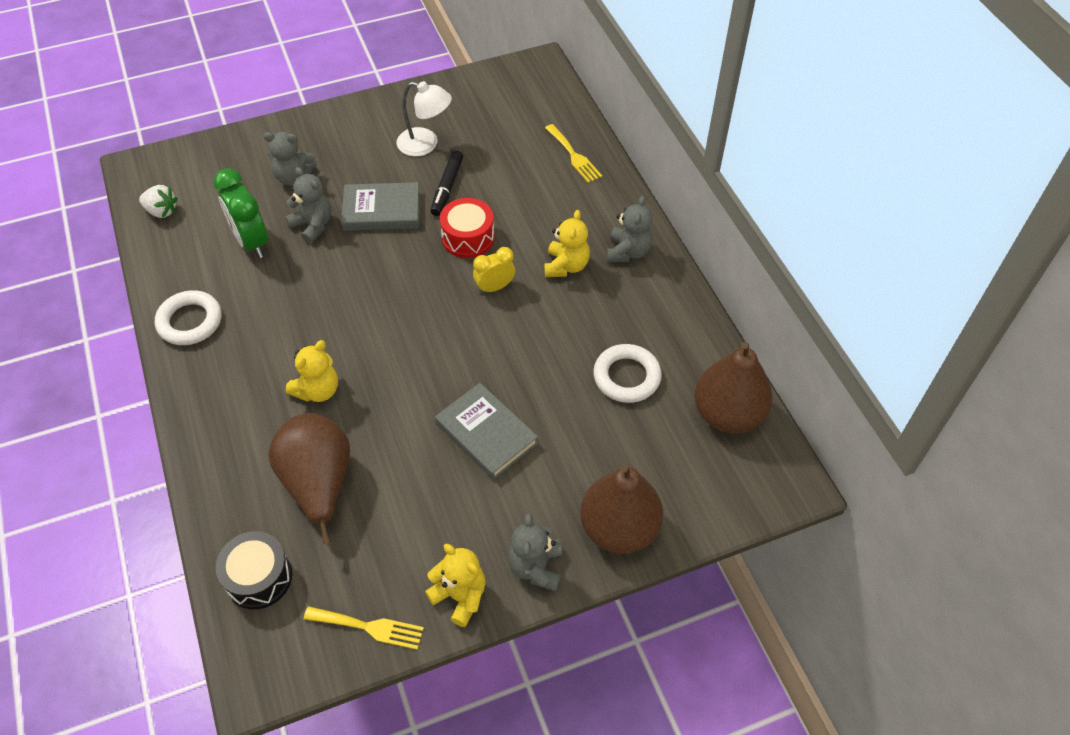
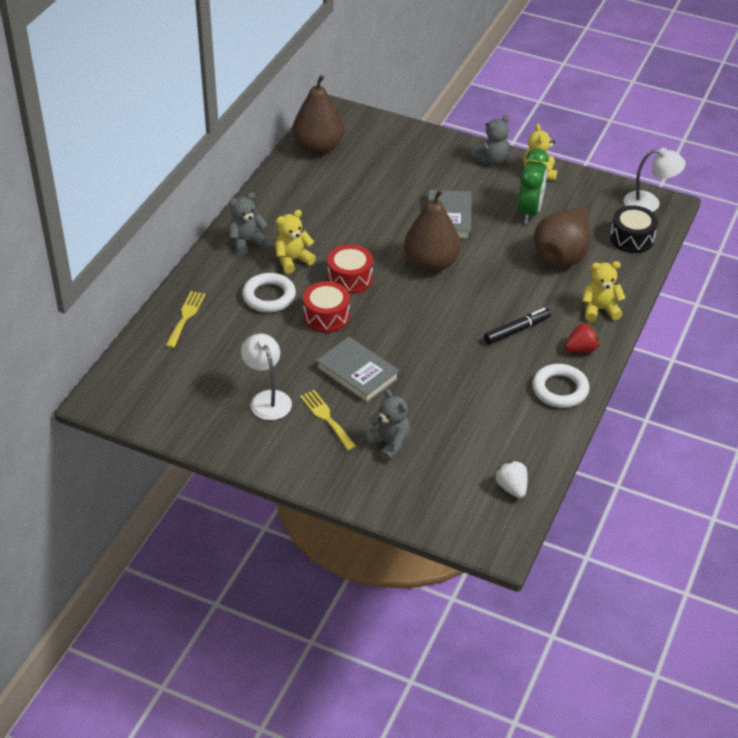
camera: 135 degrees left, 10 degrees down
green clock [214,168,268,258] -> green clock moved to [517,148,549,224]
grey teddy bear [285,167,331,244] -> none
yellow teddy bear [286,340,338,402] -> yellow teddy bear moved to [582,261,625,322]
yellow fork [304,606,424,650] -> yellow fork moved to [300,390,356,450]
black marker [430,150,463,216] -> black marker moved to [484,308,551,344]
yellow clock [473,247,515,294] -> red drum [327,244,373,294]
brown pear [580,464,663,554] -> brown pear moved to [404,189,461,272]
white ring [593,344,662,403] -> white ring moved to [242,273,296,312]
none -> red strawberry [565,323,600,353]
none -> white lamp [624,148,686,212]

